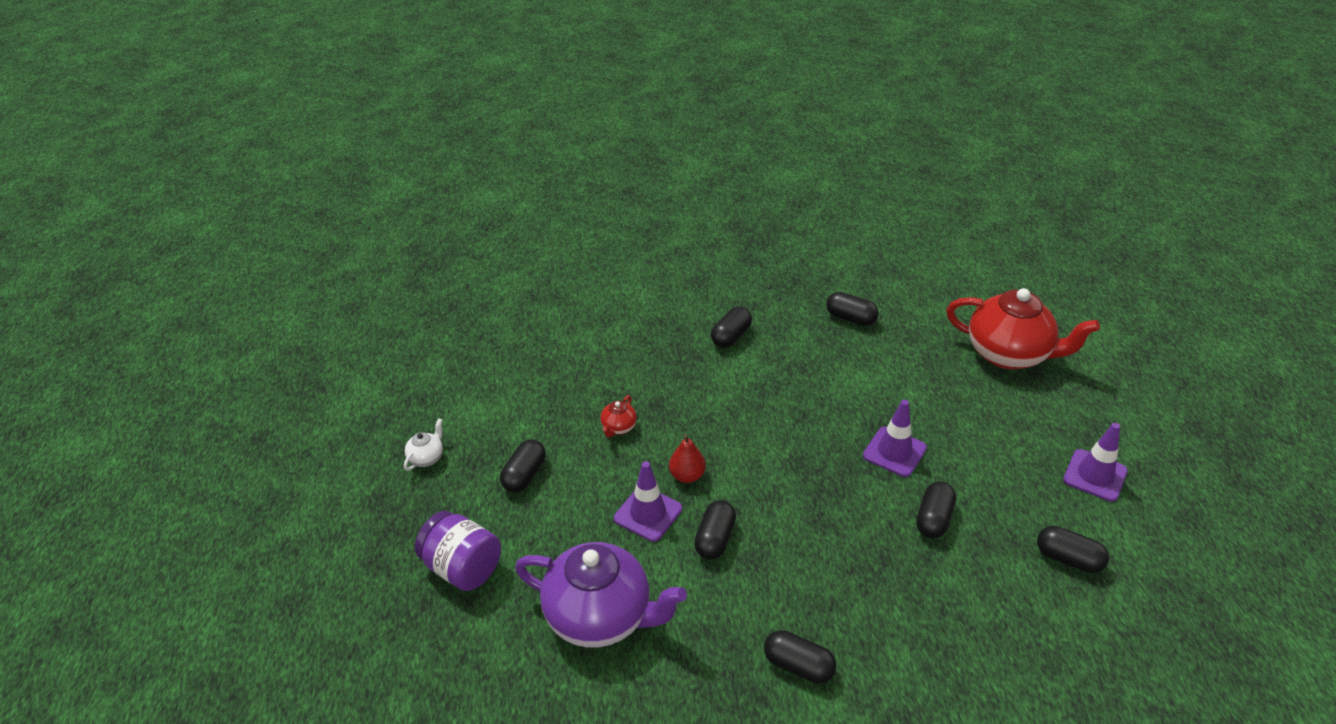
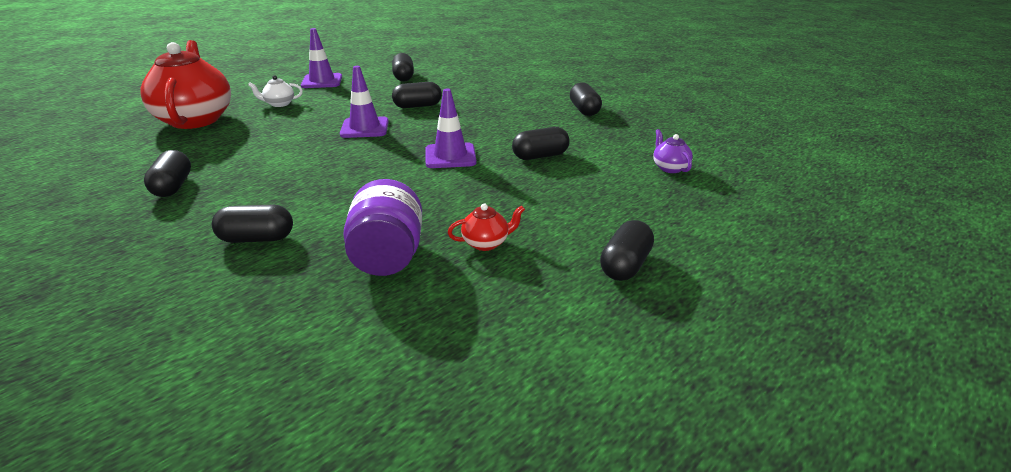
camera: 130 degrees left, 10 degrees down
white teapot [404,418,443,471] -> white teapot moved to [248,75,303,107]
purple jar [415,511,501,591] -> purple jar moved to [343,179,422,276]
black capsule [500,439,546,492] -> black capsule turned 45 degrees counterclockwise [600,220,654,281]
purple teapot [515,542,687,648] -> purple teapot [653,129,693,173], size x0.40
purple traffic cone [614,461,682,542] -> purple traffic cone moved to [426,89,477,168]
red pear [669,434,706,483] -> none

